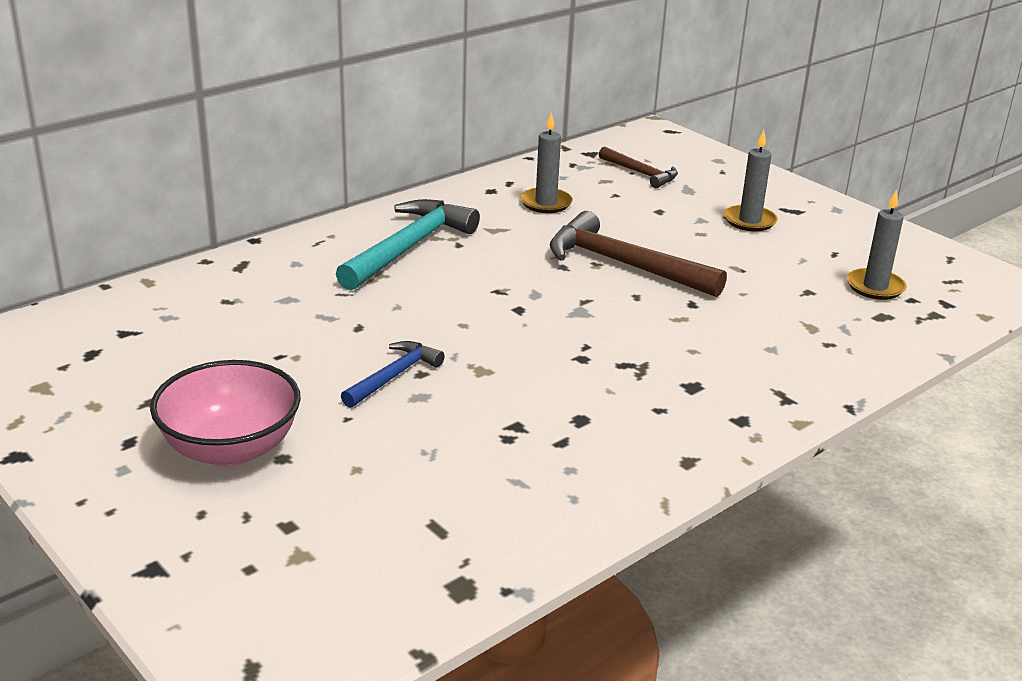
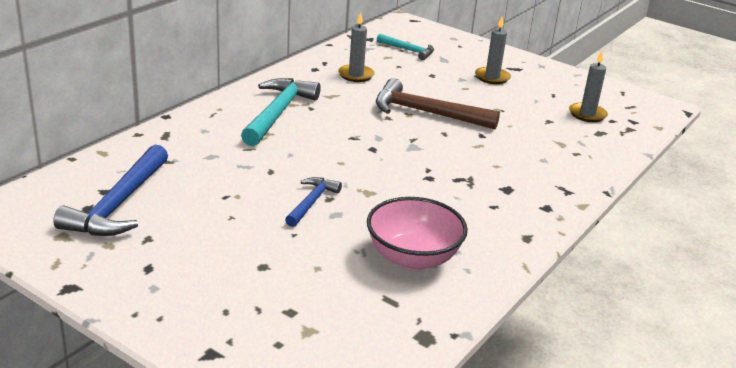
camera: 15 degrees left, 0 degrees up
pink bowl [150,360,301,467] -> pink bowl moved to [367,197,468,270]
brown hammer [599,146,678,188] -> turquoise hammer [377,34,434,60]
none -> blue hammer [53,144,168,236]

